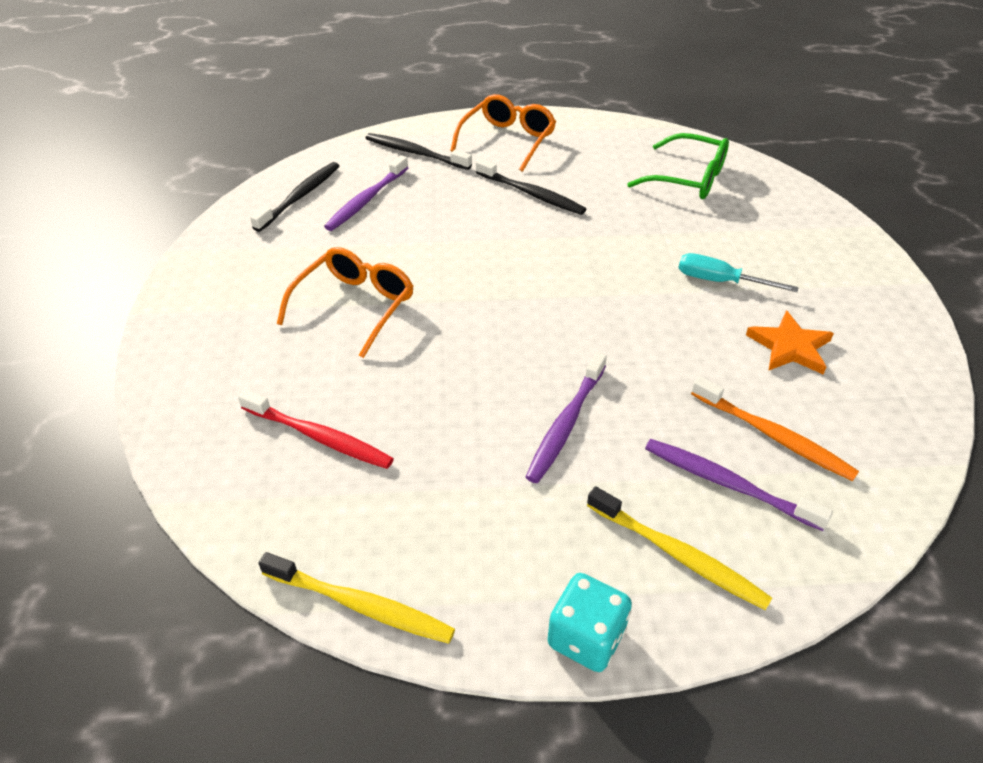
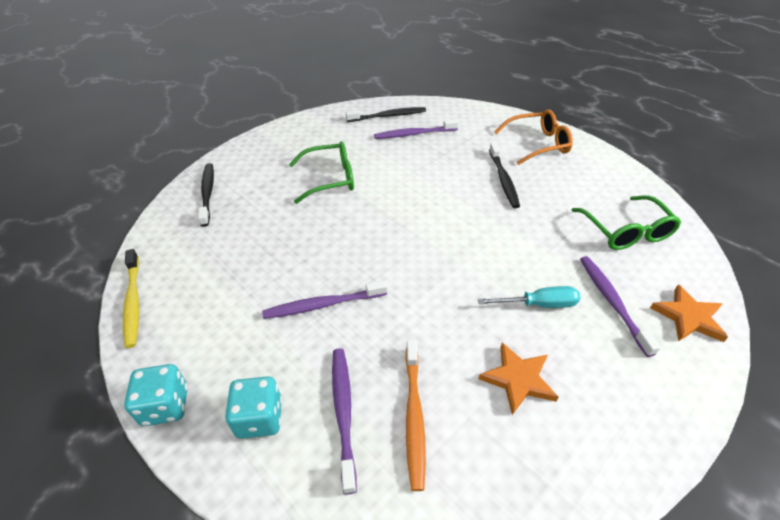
camera: 50 degrees right, 0 degrees up
red toothbrush [238,389,394,469] -> none
orange glasses [277,247,414,358] -> green glasses [289,141,354,204]
black toothbrush [366,133,472,170] -> black toothbrush moved to [198,163,214,227]
yellow toothbrush [587,486,772,610] -> turquoise dice [225,376,282,439]
turquoise screwdriver [679,253,799,292] -> turquoise screwdriver turned 105 degrees clockwise [478,286,581,308]
none -> purple toothbrush [580,256,661,357]
none -> orange star [650,285,728,342]

